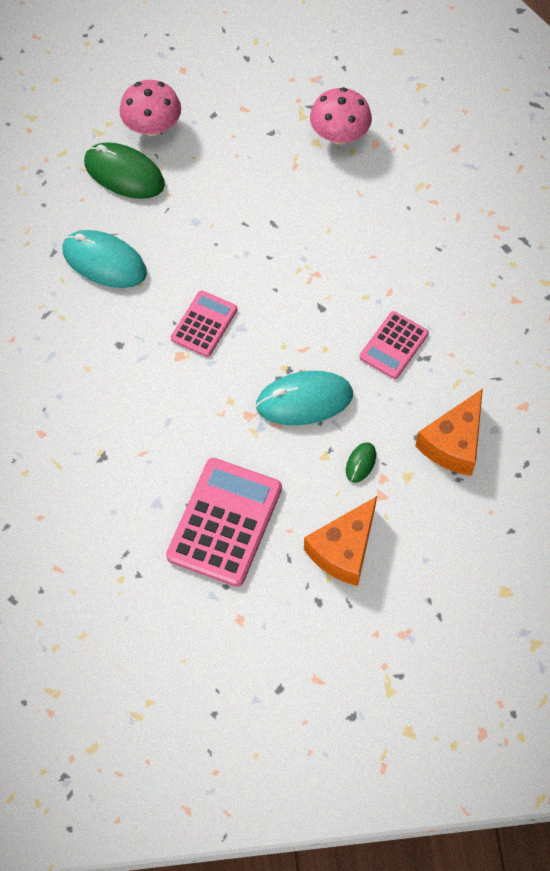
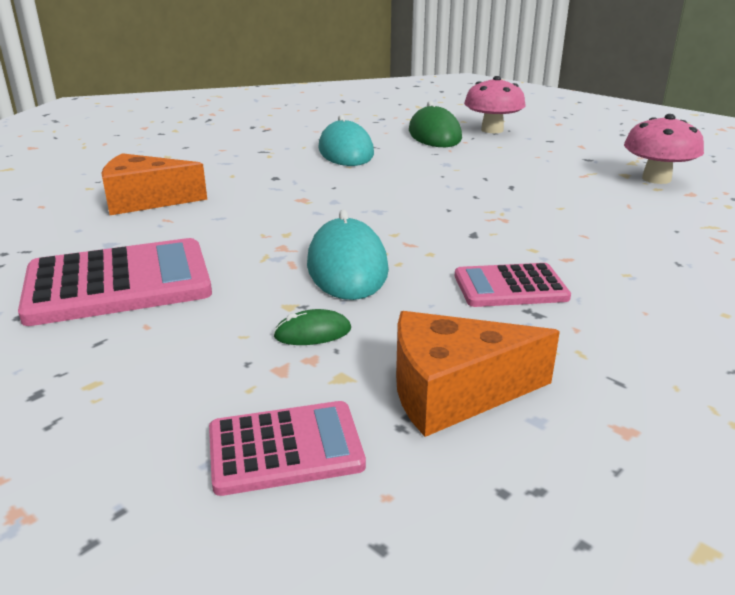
camera: 50 degrees right, 35 degrees down
pink calculator [171,290,237,357] -> pink calculator moved to [209,401,366,496]
turquoise mouse [256,371,353,425] -> turquoise mouse turned 45 degrees clockwise [307,210,389,300]
orange cheese [304,496,377,586] -> orange cheese moved to [101,153,207,215]

